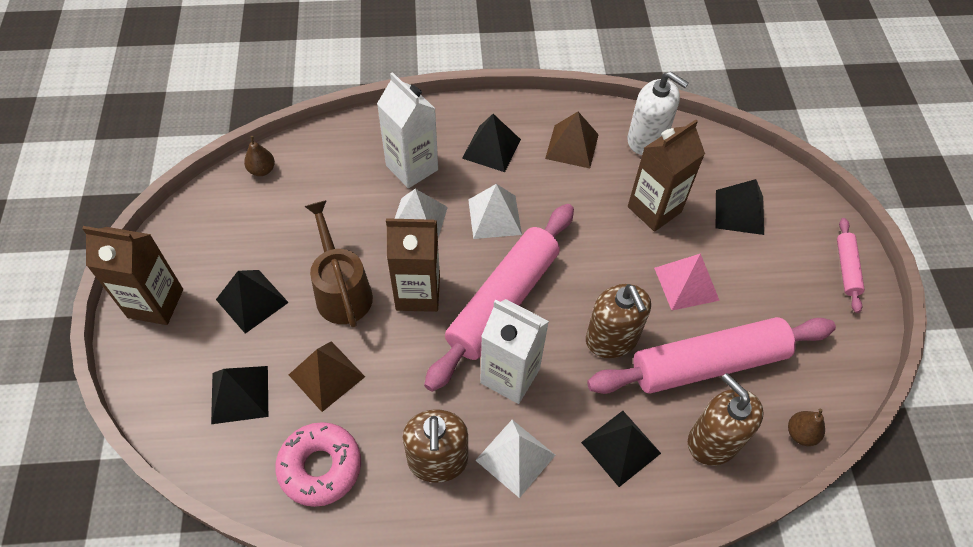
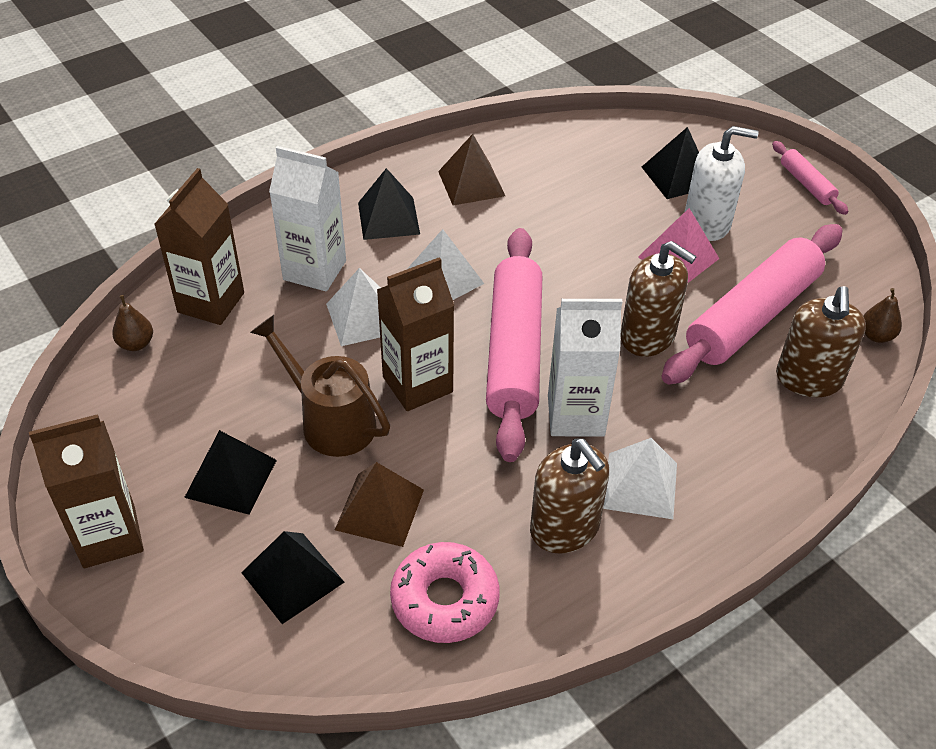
camera: 30 degrees left, 10 degrees down
black pyramid [581,411,661,487] -> none
white soap dispenser [627,71,689,155] -> white soap dispenser moved to [685,126,759,241]
brown carton [628,119,705,232] -> brown carton moved to [154,168,244,325]
brown soap dispenser [688,373,764,466] -> brown soap dispenser turned 105 degrees counterclockwise [776,286,866,397]

